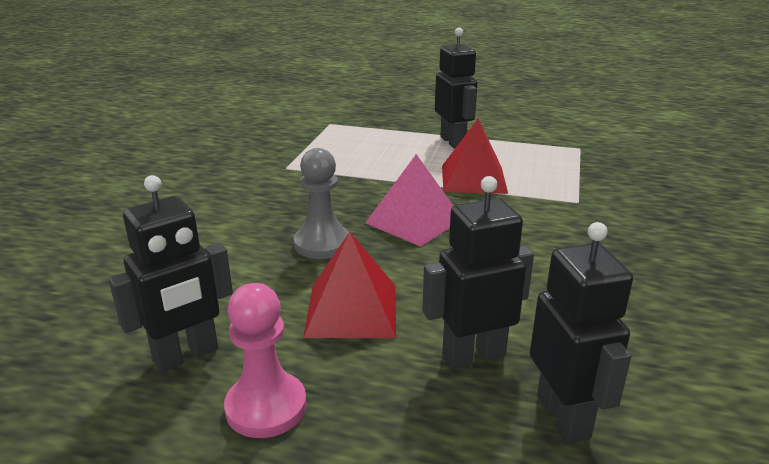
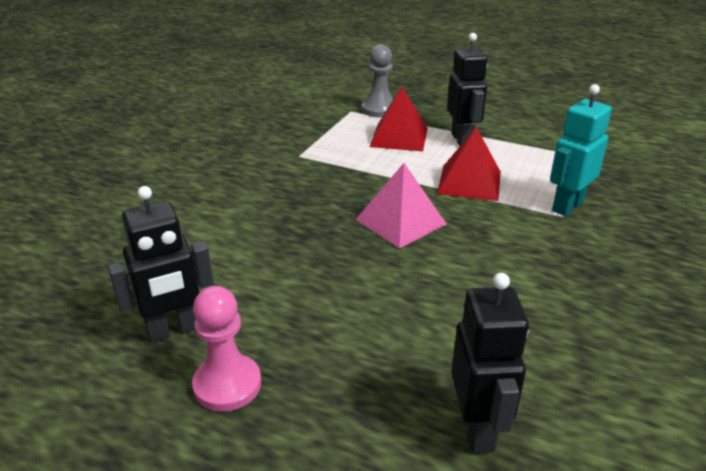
camera: 10 degrees right, 5 degrees up
grey pawn [294,148,349,259] -> grey pawn moved to [362,45,393,118]
red pyramid [303,232,396,338] -> red pyramid moved to [370,86,428,151]
black robot [422,176,534,369] -> none
none -> turquoise robot [550,84,612,216]

